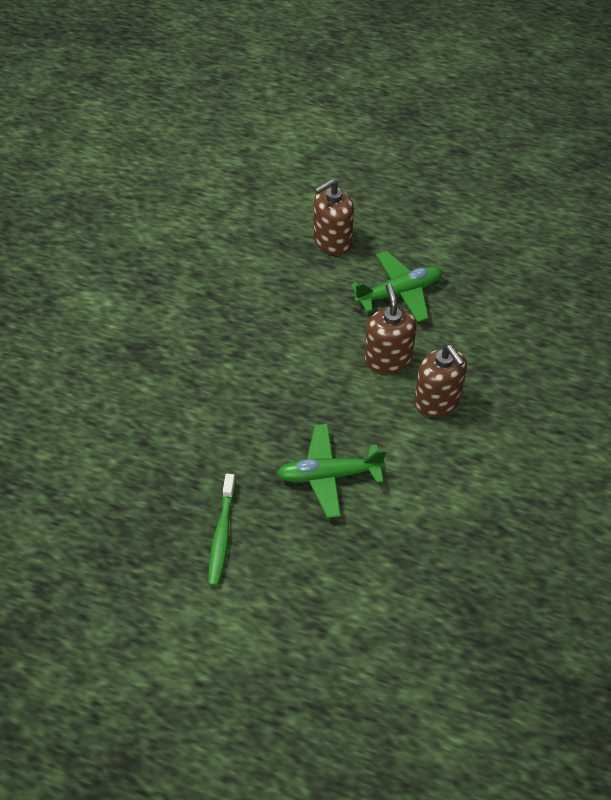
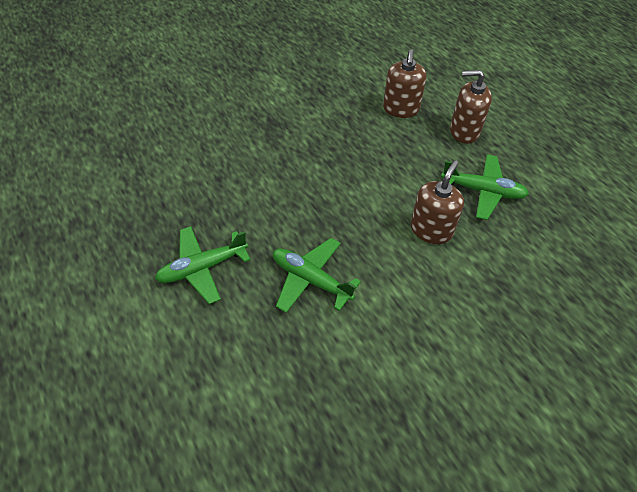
camera: 40 degrees right, 0 degrees up
green toothbrush [208,474,236,586] -> green plane [155,226,250,304]
brown soap dispenser [414,345,467,417] -> brown soap dispenser moved to [383,49,426,118]

